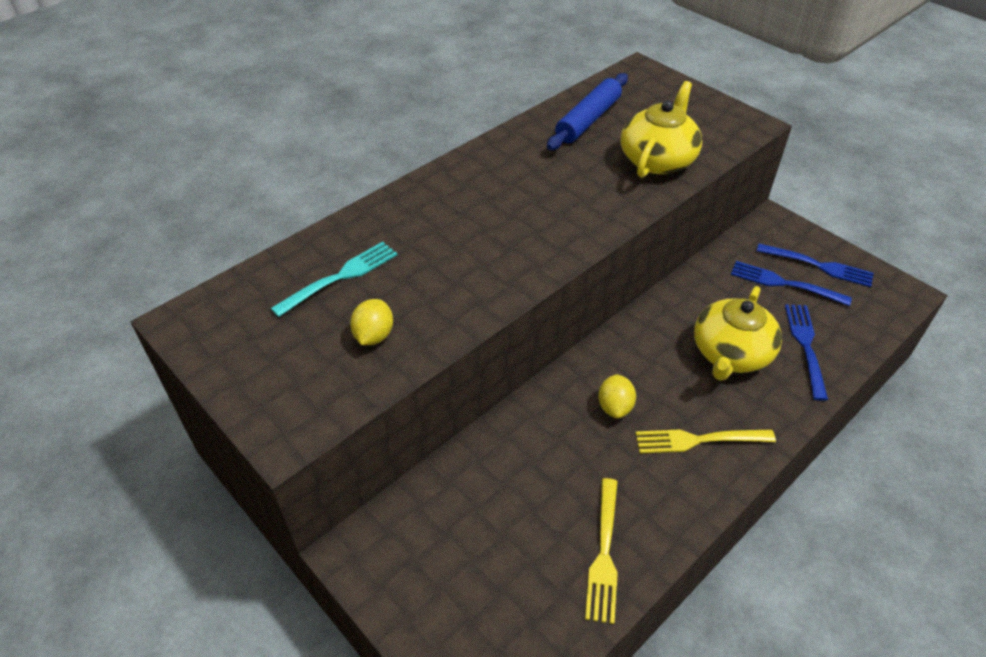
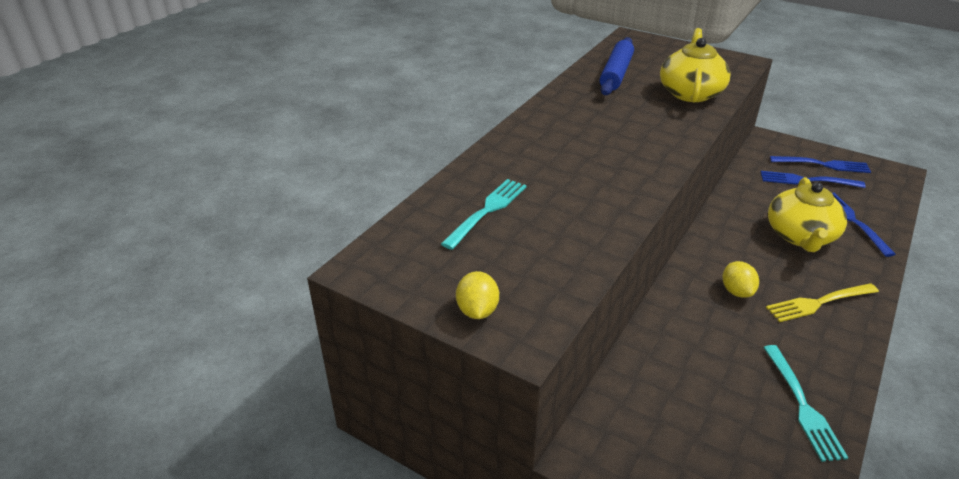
camera: 15 degrees left, 10 degrees down
yellow lemon [350,299,393,345] -> yellow lemon moved to [456,271,499,319]
yellow fork [585,478,618,624] -> turquoise fork [763,345,848,462]

